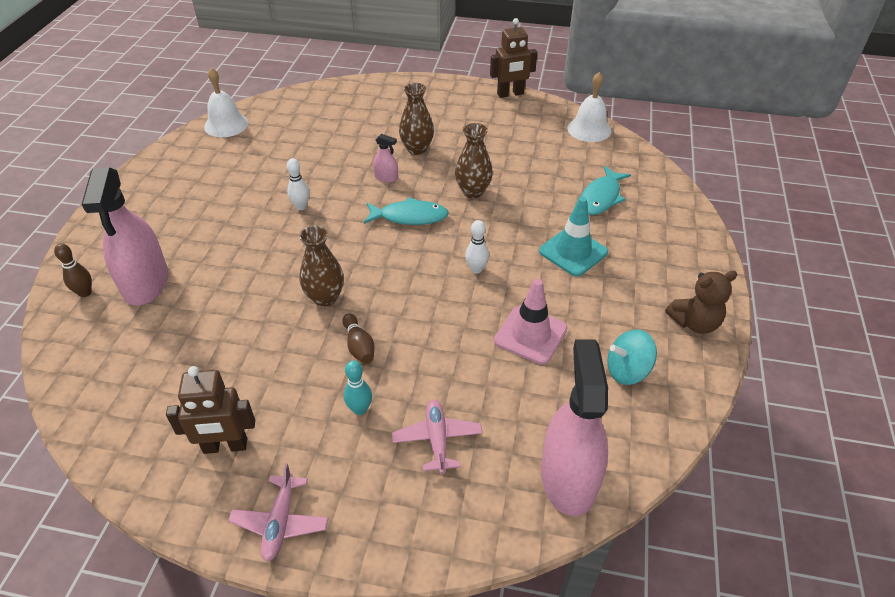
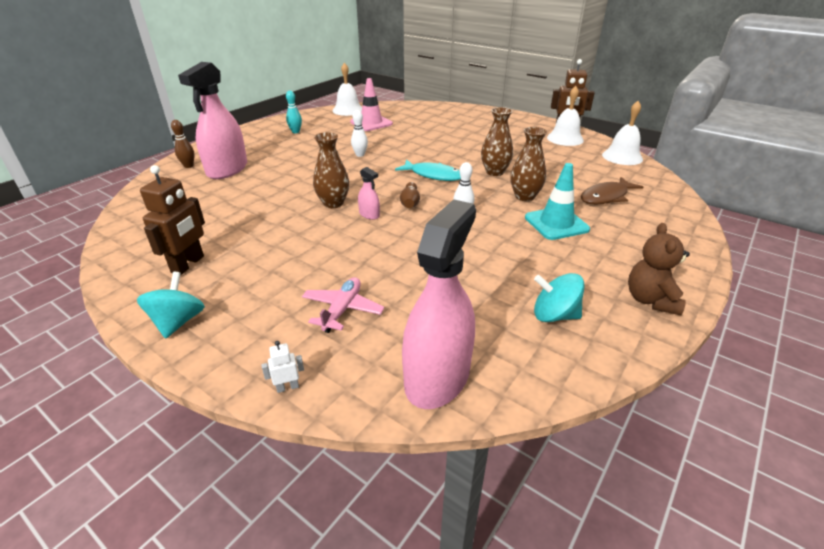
camera: 25 degrees right, 10 degrees down
brown robot [166,366,255,454] -> brown robot turned 90 degrees counterclockwise [140,165,205,275]
pink plane [228,463,328,561] -> turquoise spinning top [137,272,205,339]
brown bowling pin [342,313,375,364] -> brown bowling pin moved to [400,182,420,208]
turquoise bowling pin [344,360,372,415] -> turquoise bowling pin moved to [286,91,302,133]
pink spray bottle [373,134,398,182] -> pink spray bottle moved to [358,167,380,220]
brown vase [399,83,434,155] -> brown vase moved to [510,127,547,201]
pink traffic cone [494,279,568,365] -> pink traffic cone moved to [350,78,393,131]
turquoise fish [581,166,631,215] -> brown fish [581,177,643,204]
brown teddy bear [665,271,737,334] -> brown teddy bear turned 90 degrees clockwise [628,223,690,315]
none -> white robot [262,341,304,393]
none -> white bell [547,86,584,146]

